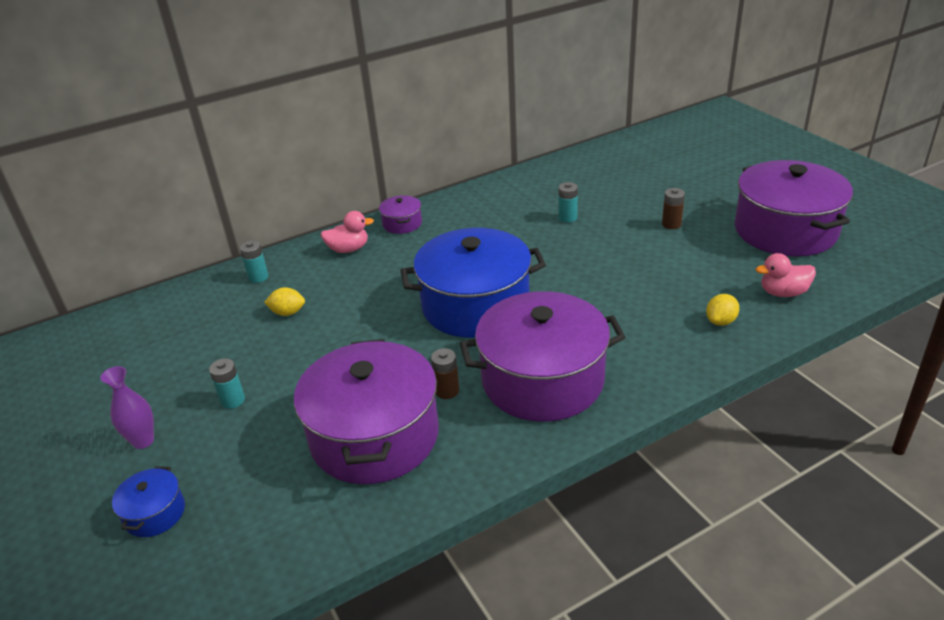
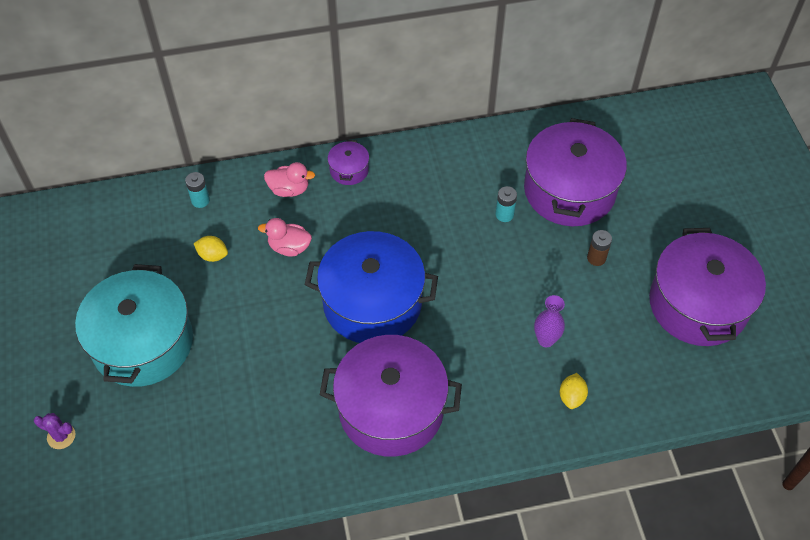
camera: 15 degrees right, 20 degrees up
purple vase [100,366,154,449] -> purple vase moved to [534,295,565,347]
blue pot [112,466,185,537] -> purple cactus [34,413,75,449]
turquoise battery [209,358,245,409] -> turquoise pot [75,264,193,387]
purple pot [294,339,439,484] -> purple pot moved to [524,118,627,226]
brown battery [431,348,459,399] -> none
yellow lemon [706,294,739,326] -> yellow lemon turned 45 degrees counterclockwise [560,373,588,409]
pink duck [756,253,816,297] -> pink duck moved to [258,218,312,257]

